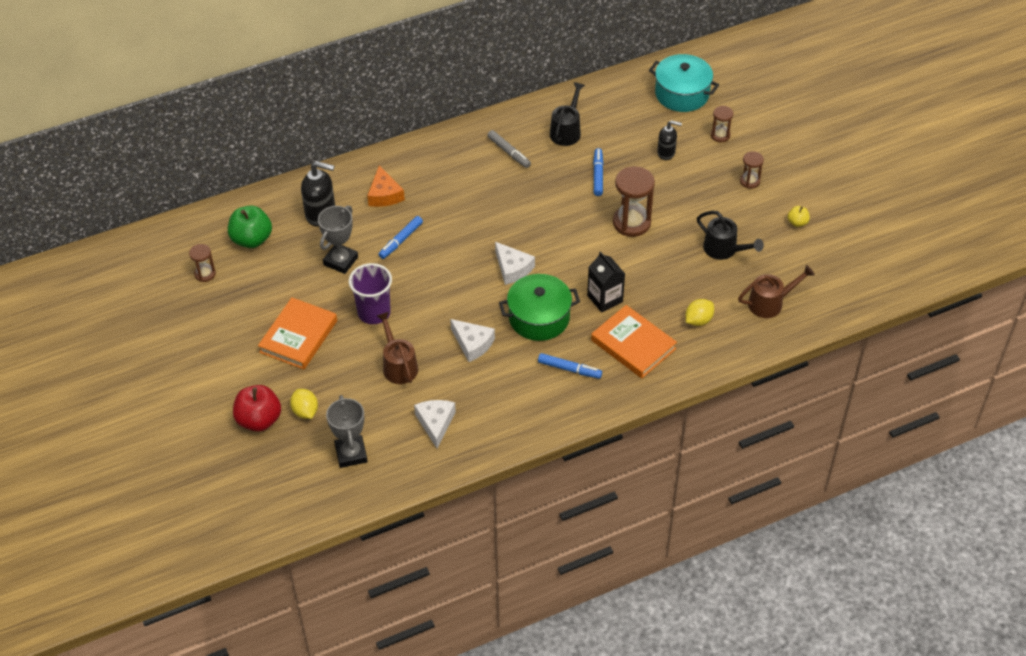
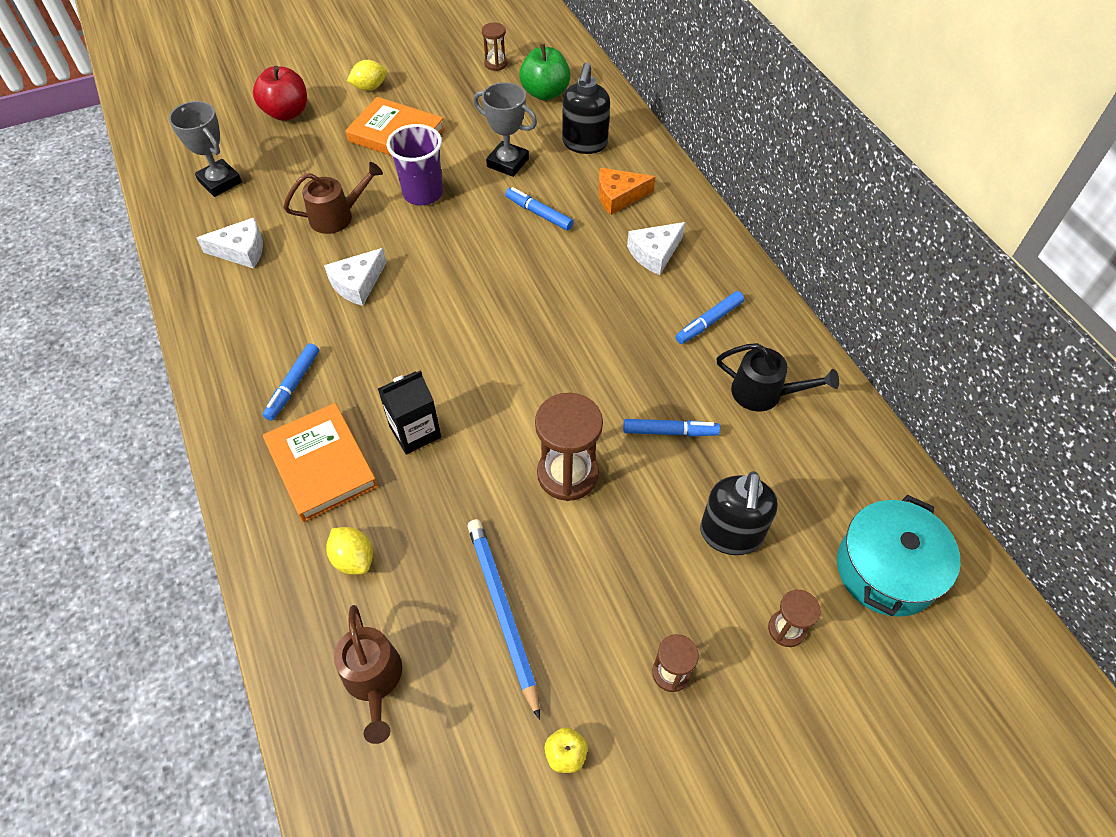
camera: 90 degrees right, 5 degrees up
yellow lemon [290,389,318,419] -> yellow lemon moved to [347,60,387,91]
grey trophy [326,395,368,468] -> grey trophy turned 60 degrees clockwise [169,101,242,197]
grey marker [487,130,531,168] -> blue marker [675,291,744,344]
white cheese [495,242,535,285] -> white cheese moved to [627,222,685,275]
green pot [499,274,580,341] -> none
orange book [591,305,677,378] -> orange book turned 75 degrees counterclockwise [263,403,378,522]
black soap dispenser [657,120,682,160] -> black soap dispenser [700,471,778,555], size x1.62
black watering can [697,211,764,260] -> blue pencil [467,519,540,720]

